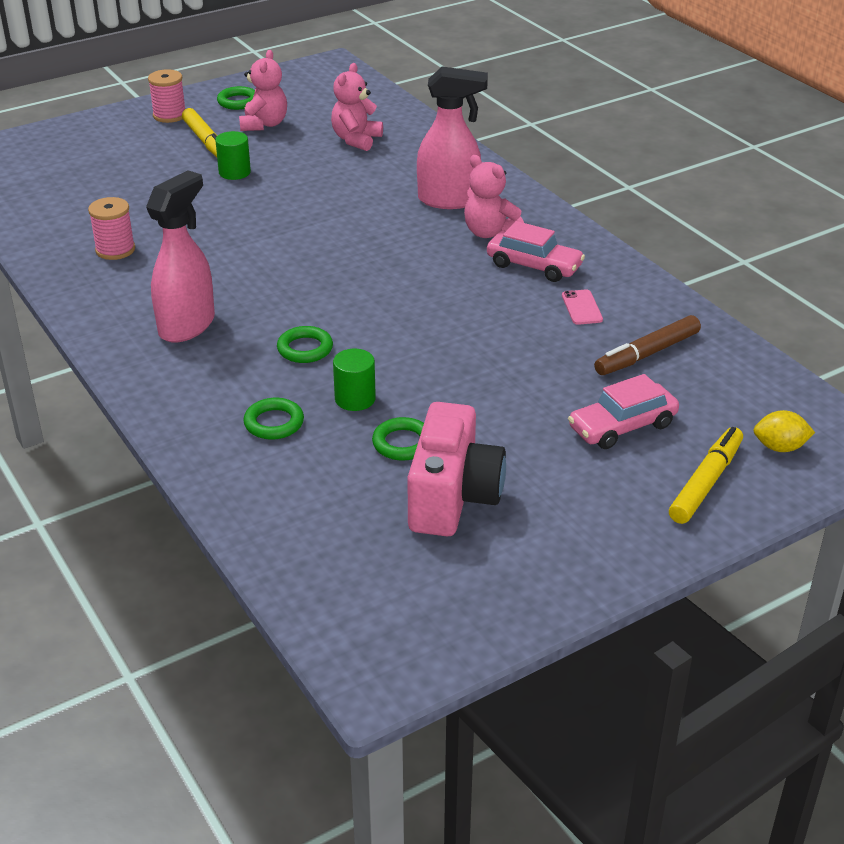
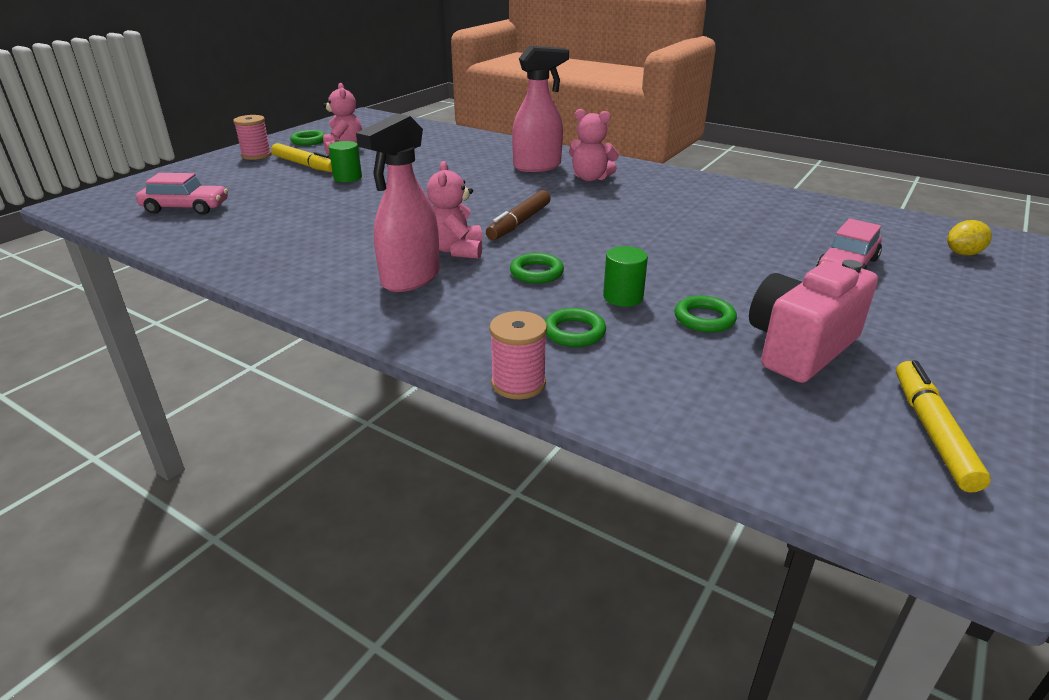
camera: 25 degrees left, 5 degrees down
pink spool [88,197,135,260] -> pink spool moved to [489,311,547,399]
pink spray bottle [146,171,215,343] -> pink spray bottle turned 150 degrees counterclockwise [356,113,440,292]
pink teddy bear [331,63,383,151] -> pink teddy bear moved to [427,161,482,259]
pink camera [407,402,506,536] -> pink camera turned 120 degrees counterclockwise [749,260,878,383]
pink car [487,221,585,282] -> pink car moved to [136,173,228,215]
pink phone [562,289,603,325] -> none
brown marker [594,315,701,375] -> brown marker moved to [486,190,551,240]
yellow marker [669,427,743,524] -> yellow marker moved to [896,360,991,492]

